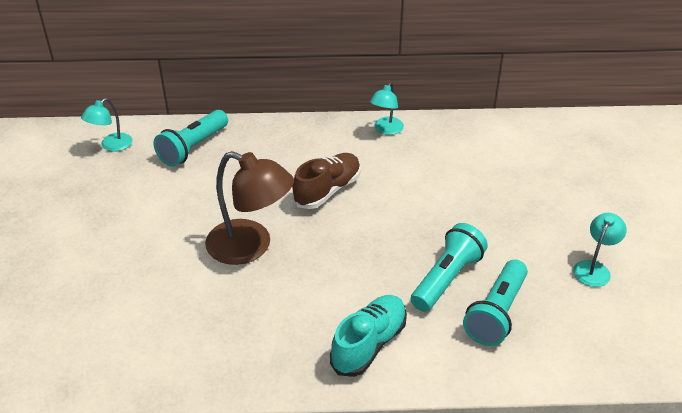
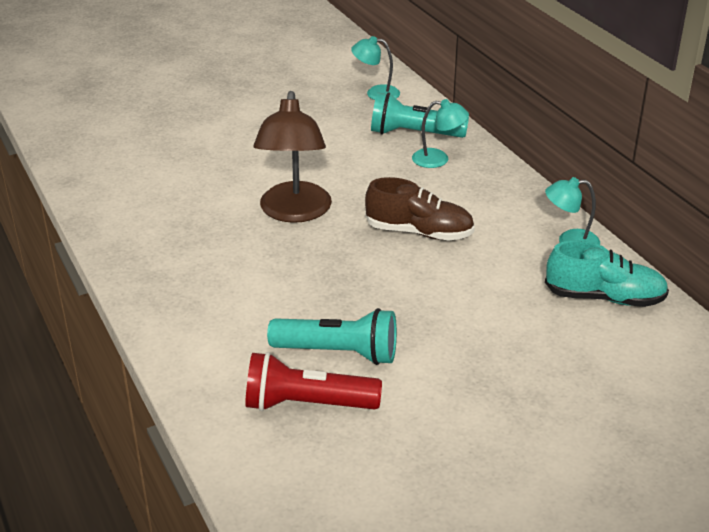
camera: 65 degrees right, 5 degrees down
turquoise shoe [330,295,407,377] -> turquoise shoe moved to [545,240,669,307]
turquoise flashlight [463,259,528,346] -> red flashlight [245,352,382,411]
turquoise lamp [573,213,627,287] -> turquoise lamp moved to [412,99,469,168]

